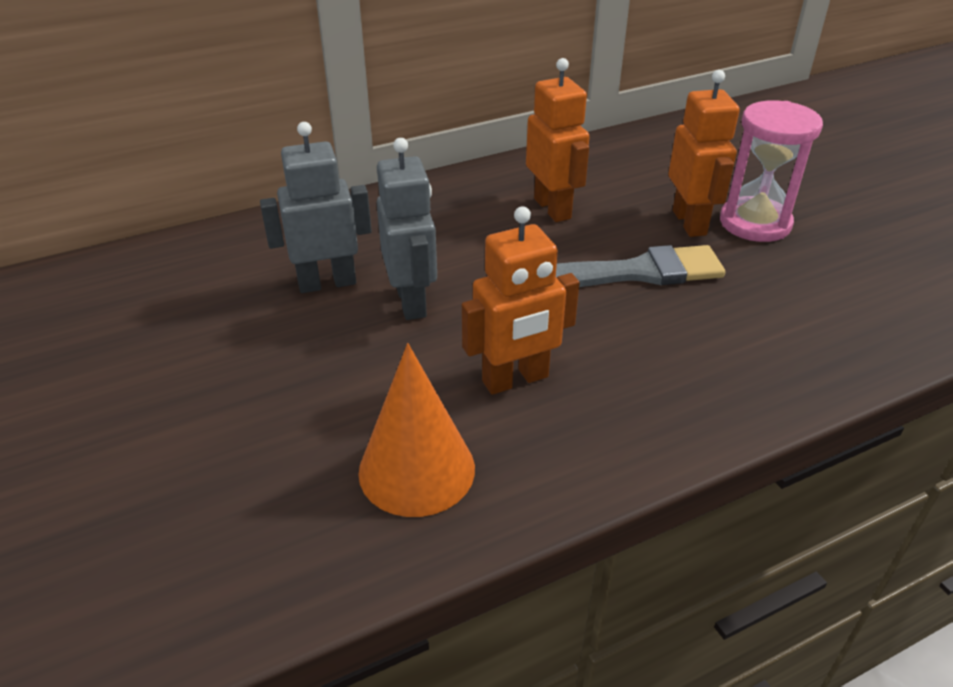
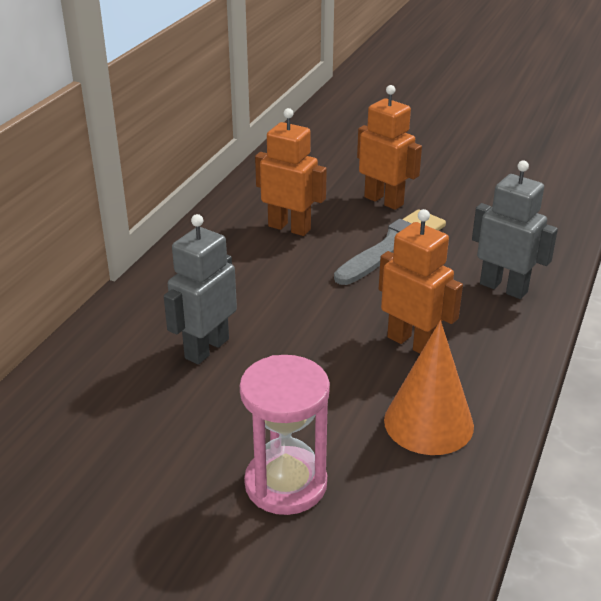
camera: 40 degrees left, 5 degrees down
grey robot [377,138,437,320] -> grey robot moved to [472,160,558,299]
orange robot [462,206,580,395] -> orange robot turned 75 degrees counterclockwise [379,209,463,353]
pink hourglass [720,101,823,242] -> pink hourglass moved to [240,355,330,515]

